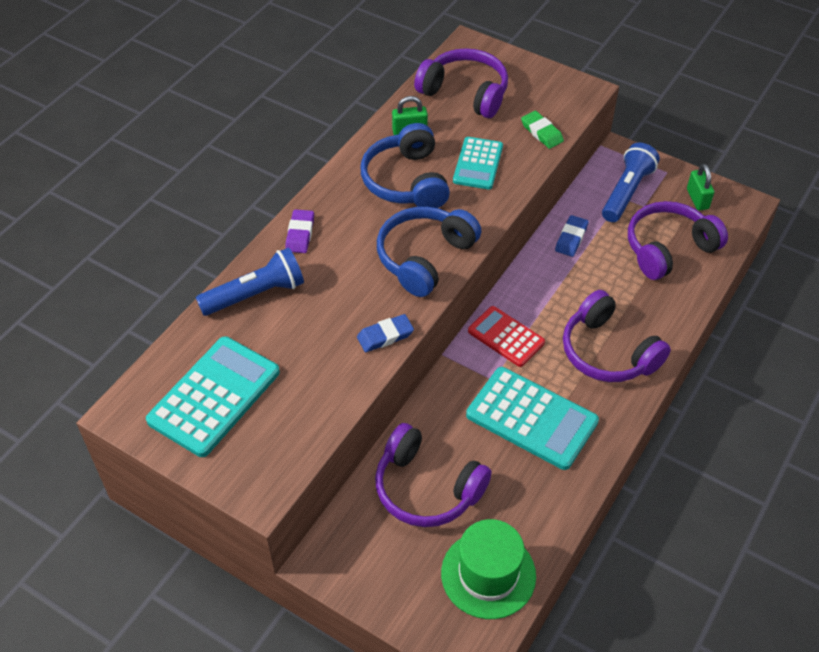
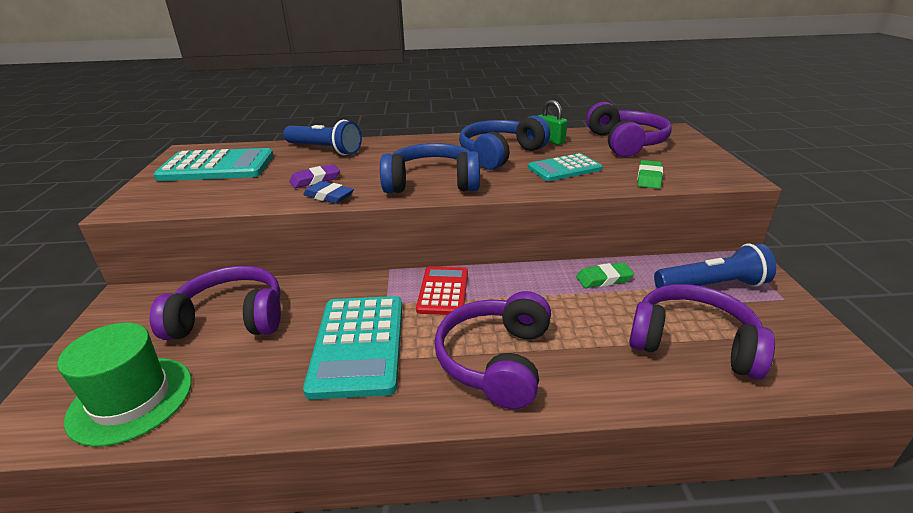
camera: 55 degrees right, 20 degrees down
purple eraser [285,209,314,253] -> purple eraser moved to [289,164,340,188]
purple headphones [375,423,491,527] -> purple headphones turned 90 degrees clockwise [150,266,281,340]
blue eraser [555,215,589,257] -> green eraser [576,262,634,288]
green padlock [687,164,714,211] -> none

